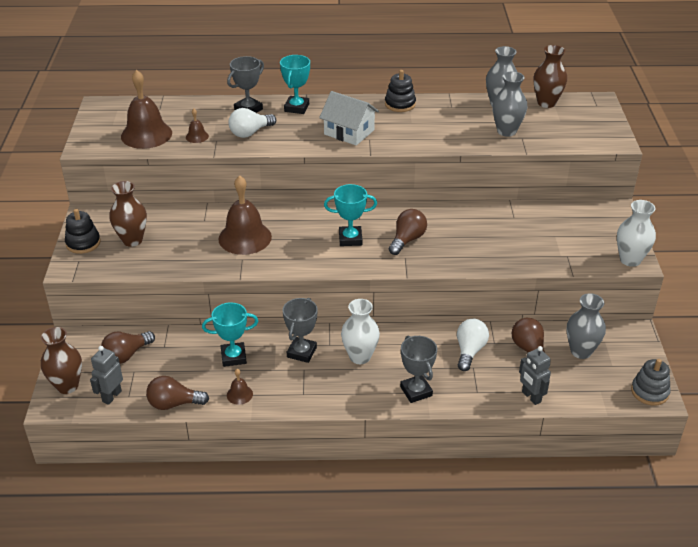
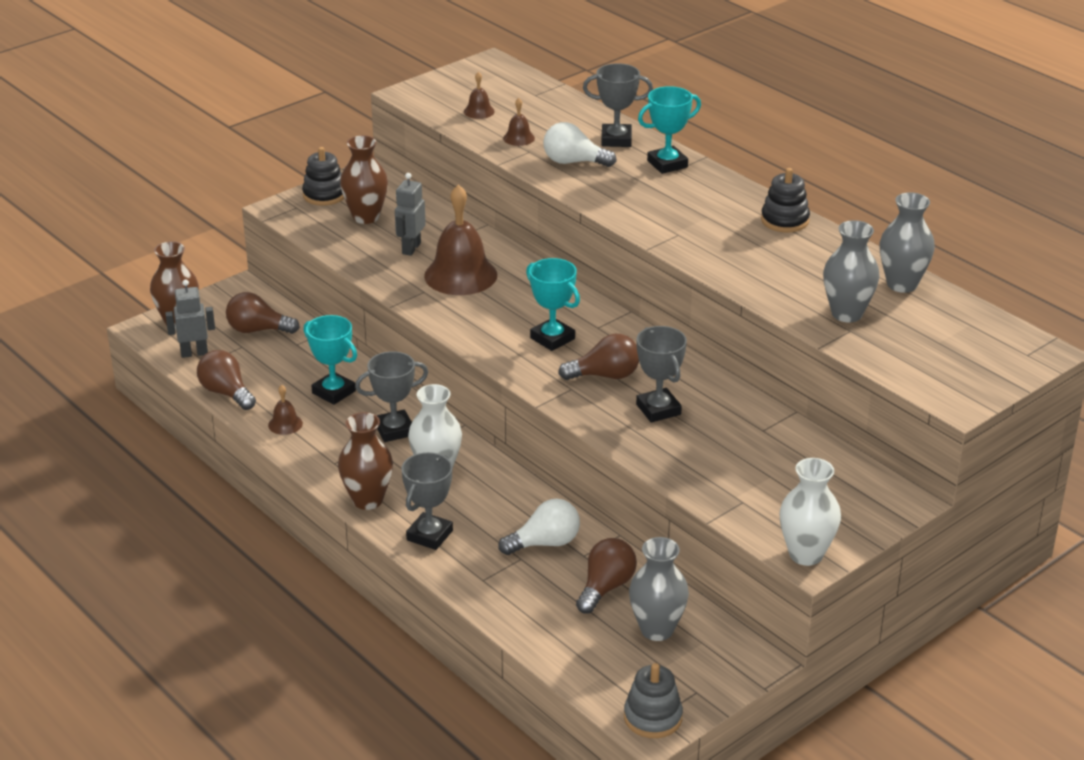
camera: 50 degrees right, 5 degrees down
brown bell [121,70,172,149] -> brown bell [464,72,495,119], size x0.45
white house [319,91,379,146] -> none
grey robot [519,346,551,405] -> grey robot moved to [395,173,426,256]
brown vase [534,45,567,108] -> brown vase moved to [338,412,393,510]
none -> grey trophy [636,326,687,422]

